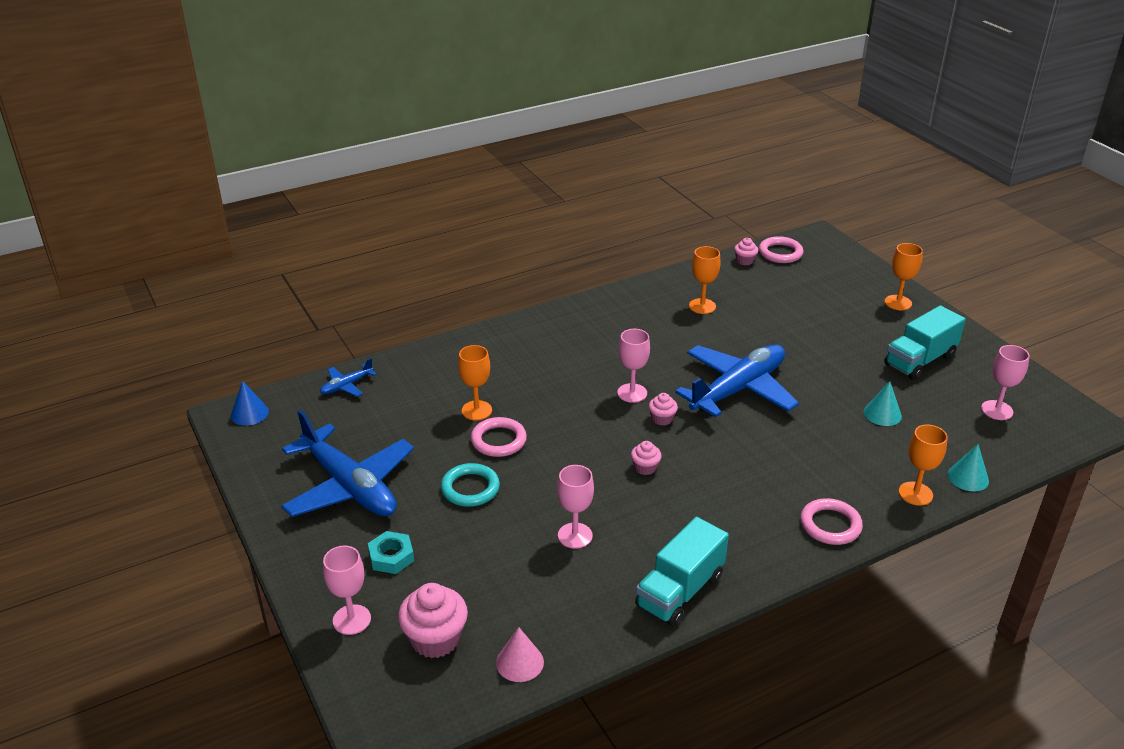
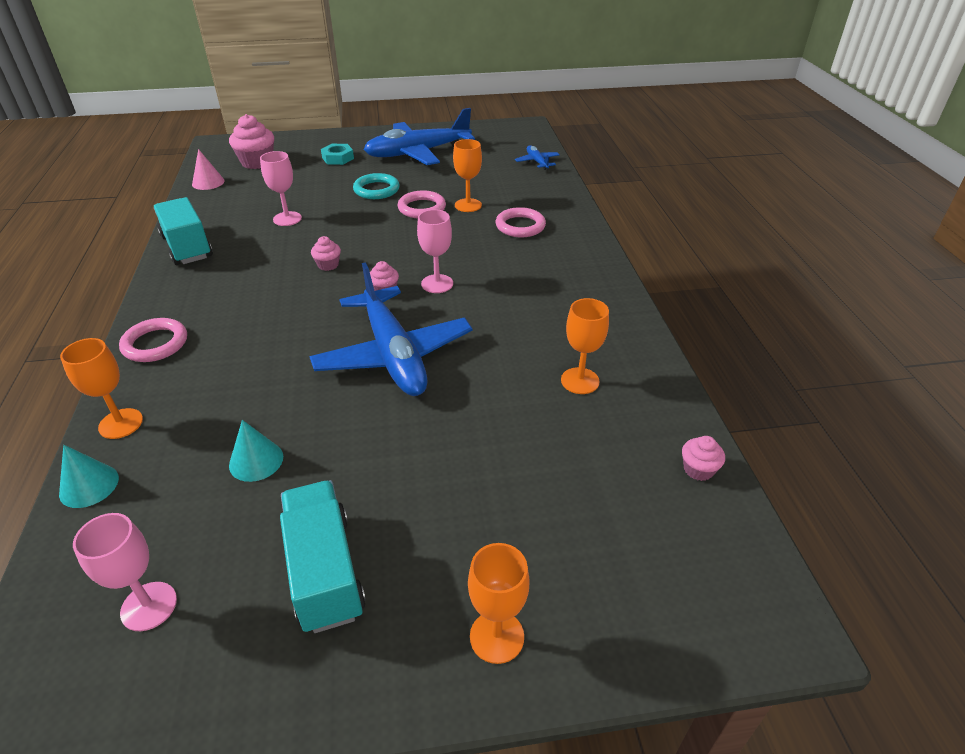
camera: 110 degrees right, 5 degrees up
blue cone [231,381,269,426] -> none
pink goblet [323,546,371,635] -> none
pink ring [759,236,804,263] -> pink ring moved to [496,207,546,237]

